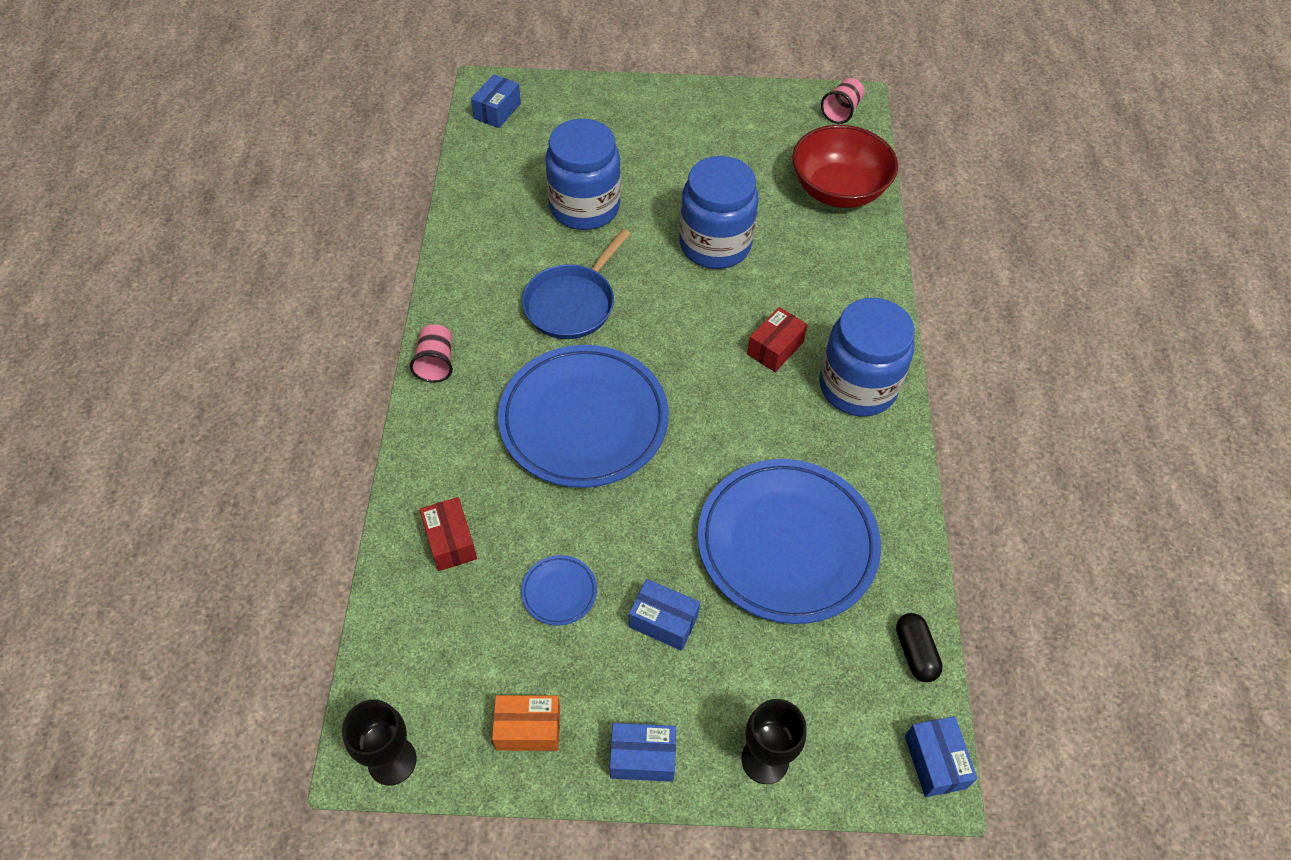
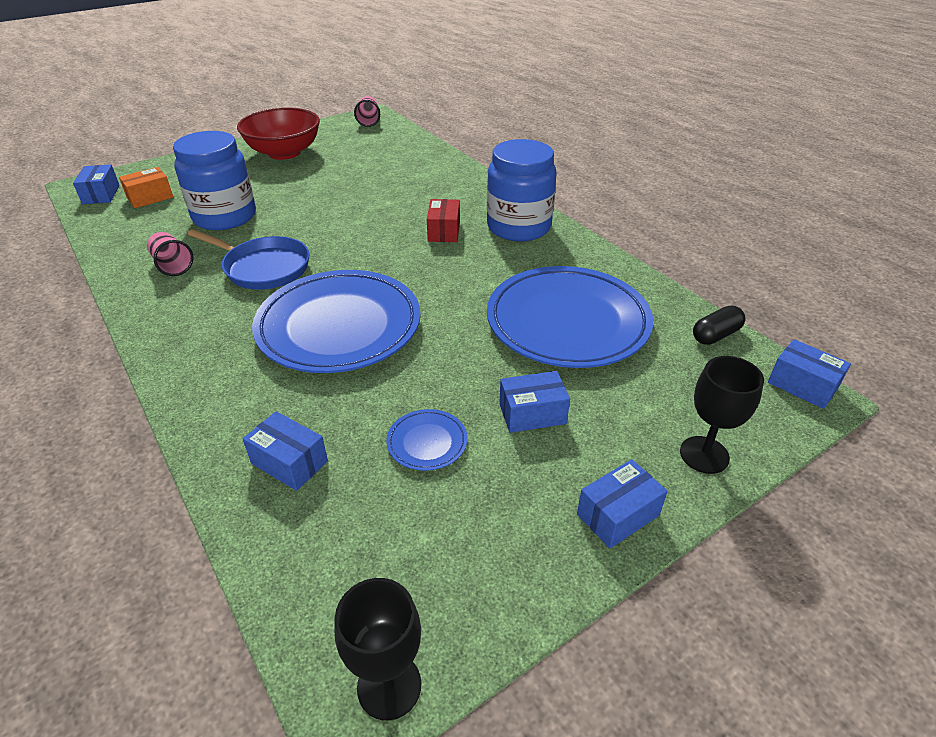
camera: 35 degrees left, 15 degrees down
pink cup [410,324,453,383] -> pink cup moved to [147,232,193,276]
red box [420,497,477,571] -> blue box [243,411,328,491]
orange box [492,695,560,751] -> orange box moved to [119,167,173,208]
blue pan [522,229,631,339] -> blue pan turned 60 degrees counterclockwise [188,229,310,290]
blue jar [679,156,758,269] -> none
red bowl [792,125,898,208] -> red bowl moved to [237,107,320,160]
black capsule [896,613,943,682] -> black capsule turned 75 degrees counterclockwise [693,305,745,345]

